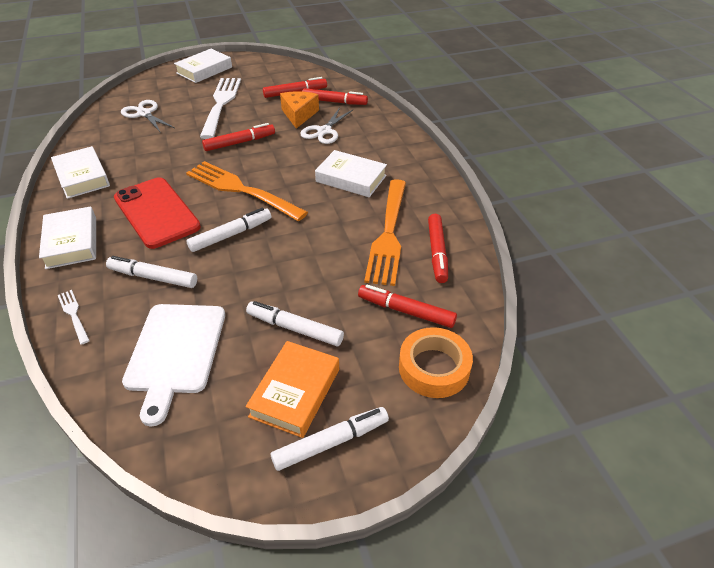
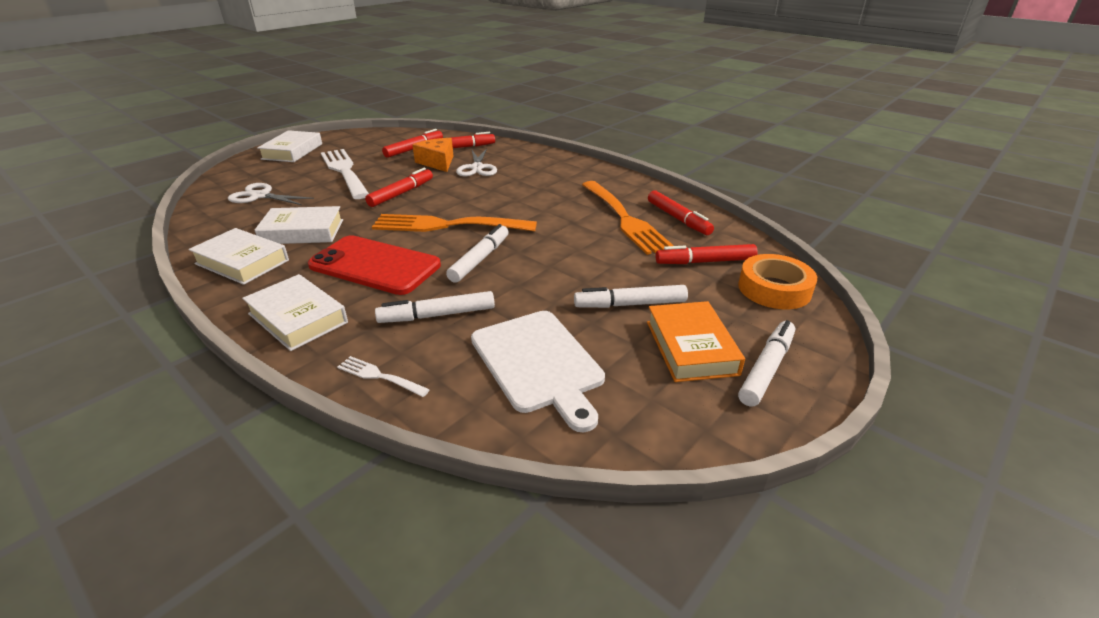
camera: 30 degrees left, 10 degrees down
white book [315,150,387,197] -> white book moved to [254,206,343,244]

